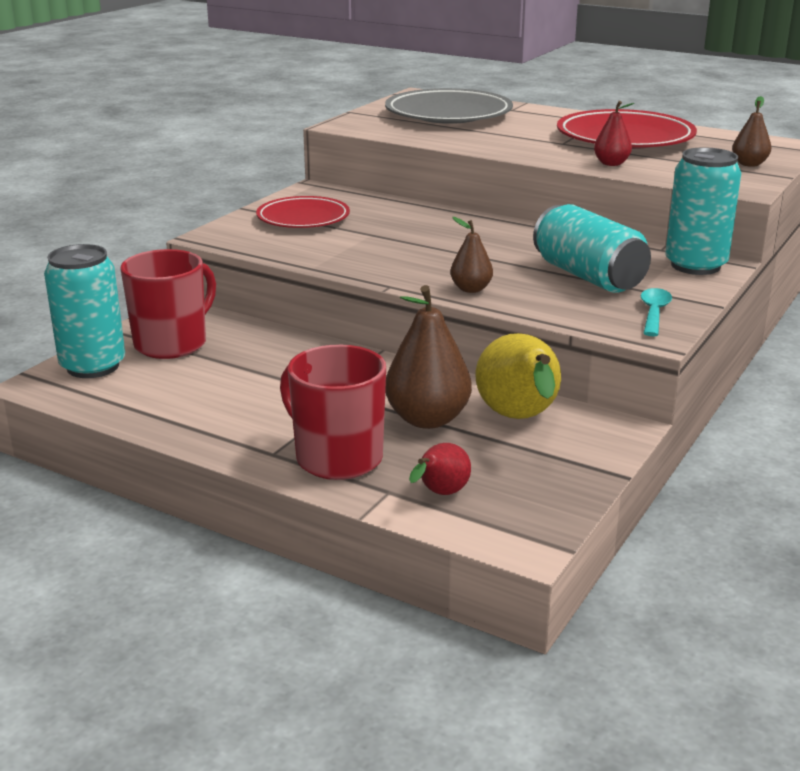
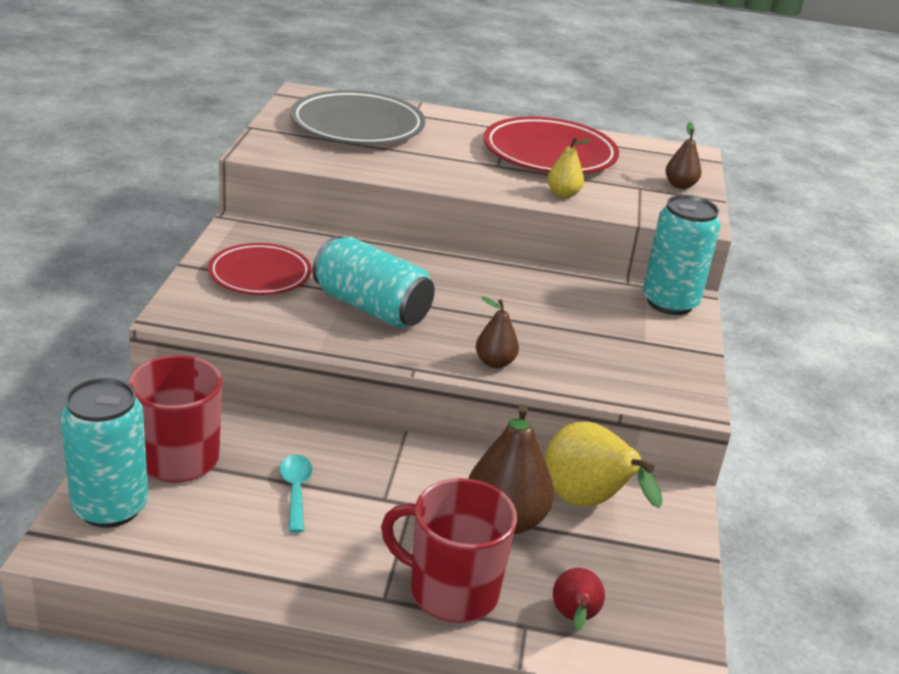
camera: 25 degrees left, 5 degrees up
turquoise can [533,204,651,293] -> turquoise can moved to [312,236,435,328]
red pear [594,101,634,166] -> yellow pear [547,137,592,198]
turquoise spoon [641,288,672,336] -> turquoise spoon moved to [280,454,313,533]

